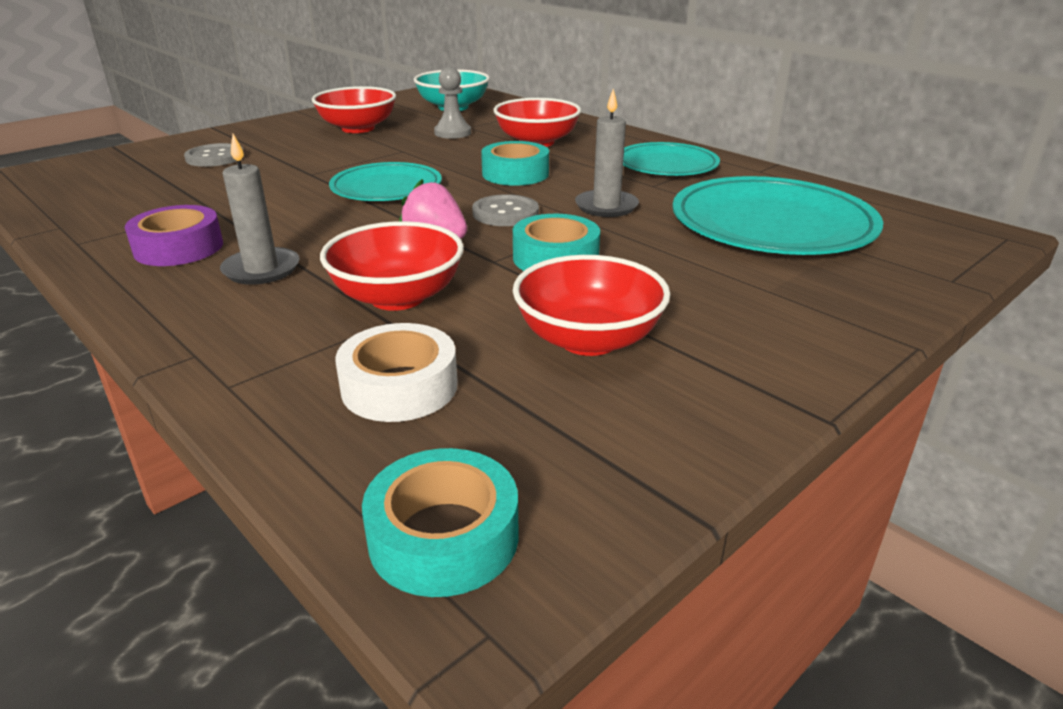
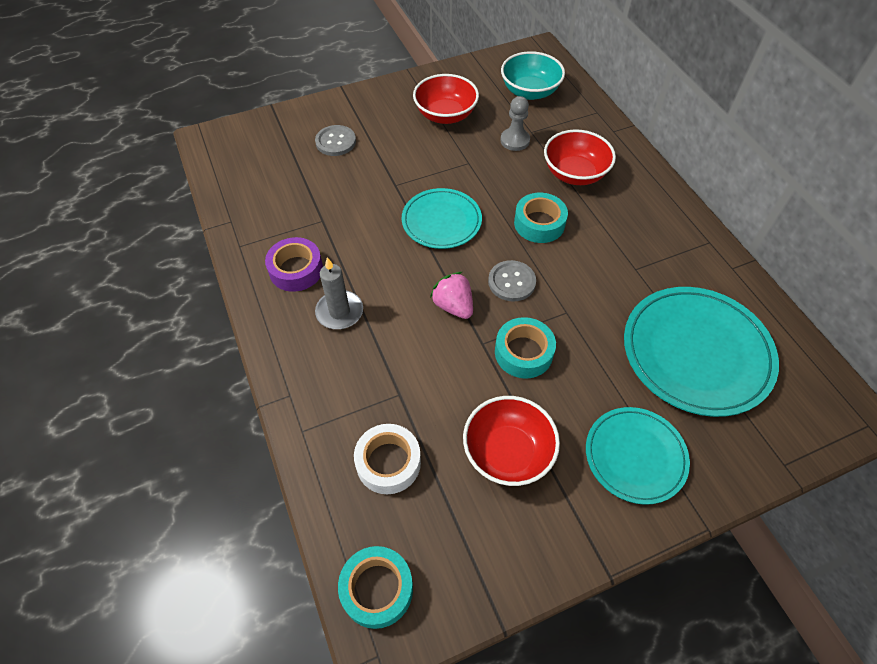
camera: 20 degrees right, 25 degrees up
red bowl [320,221,464,311] -> none
grey candle [575,89,639,217] -> none
turquoise plate [623,142,720,176] -> turquoise plate moved to [586,407,690,505]

